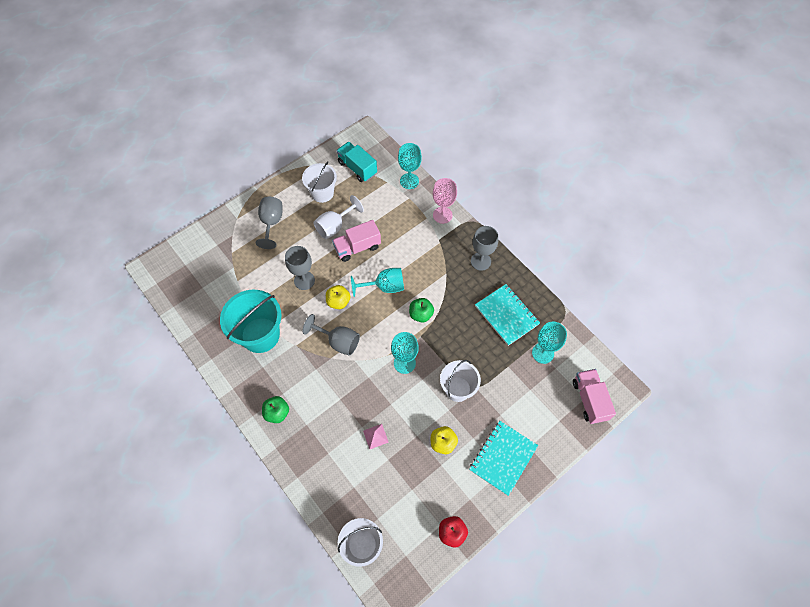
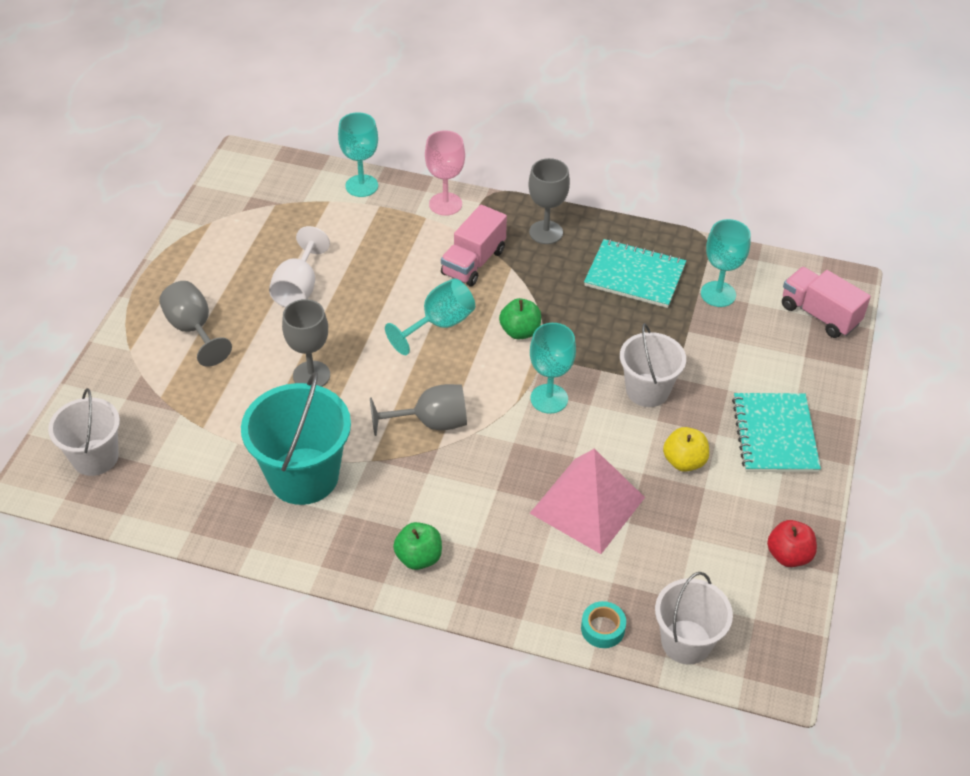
camera: 35 degrees left, 15 degrees down
white bucket [302,161,337,203] -> white bucket moved to [48,388,120,476]
yellow apple [326,285,350,309] -> none
pink truck [332,220,381,262] -> pink truck moved to [441,205,507,287]
turquoise truck [336,142,377,182] -> none
pink pyramid [363,424,389,449] -> pink pyramid [530,449,645,554], size x2.40
none -> turquoise tape [581,601,626,648]

